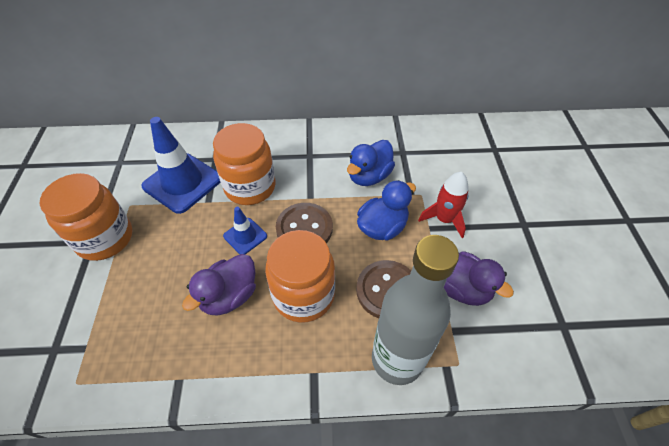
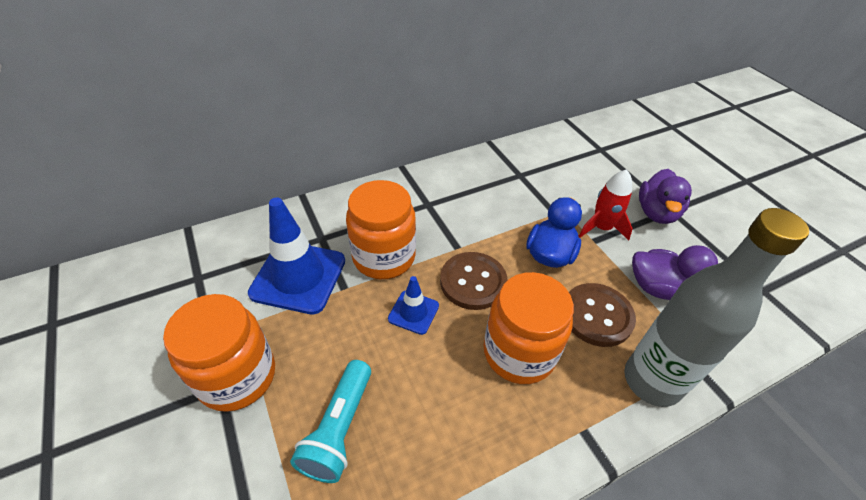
camera: 25 degrees left, 5 degrees down
purple duck [182,254,256,316] -> purple duck moved to [639,169,692,224]
blue duck [347,140,395,186] -> none
none -> turquoise flashlight [290,360,371,483]

